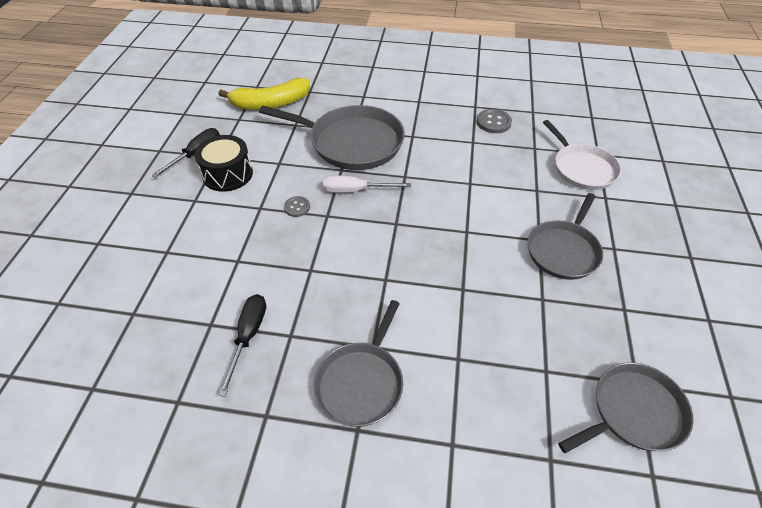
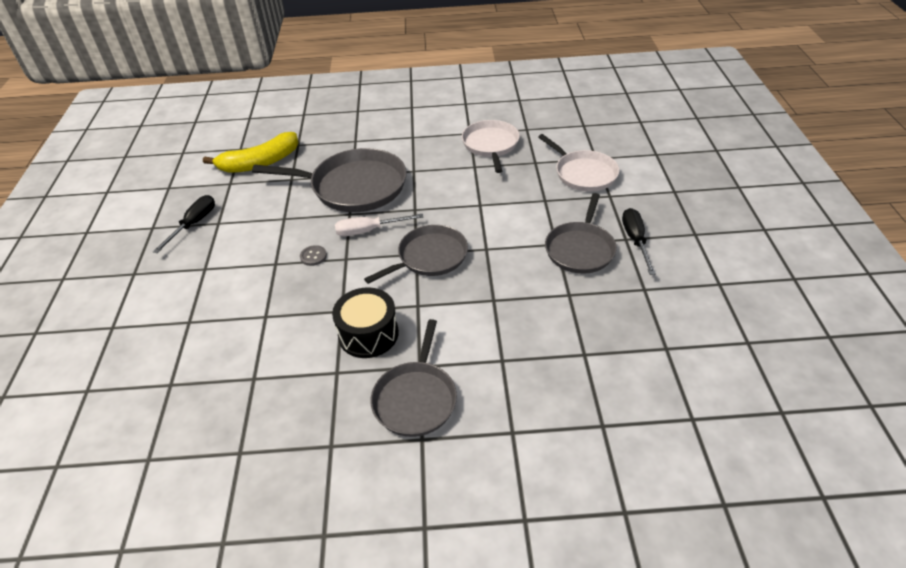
camera: 10 degrees left, 5 degrees down
black drum [194,135,253,192] -> black drum moved to [332,287,399,358]
black screwdriver [218,294,266,397] -> black screwdriver moved to [622,208,656,275]
grey button [477,109,512,133] -> white pan [462,120,520,173]
grey pan [558,362,694,453] -> grey pan moved to [364,225,468,284]

